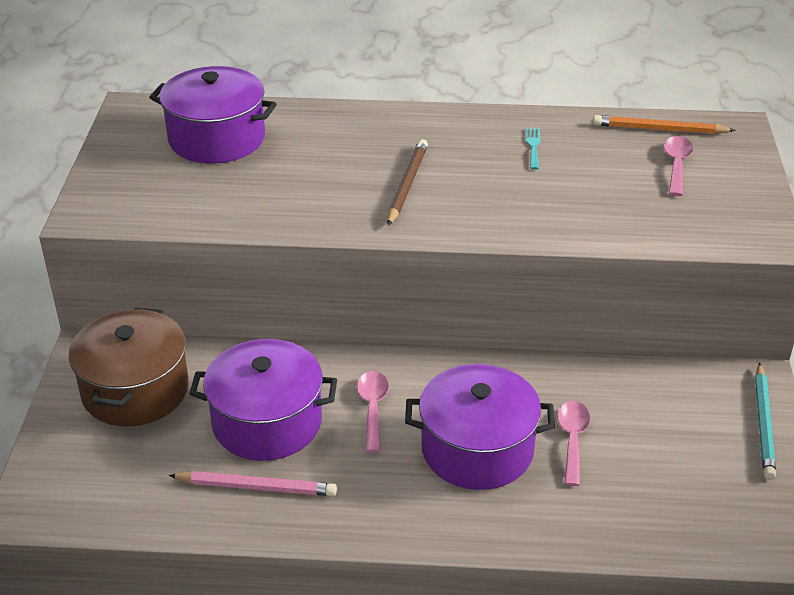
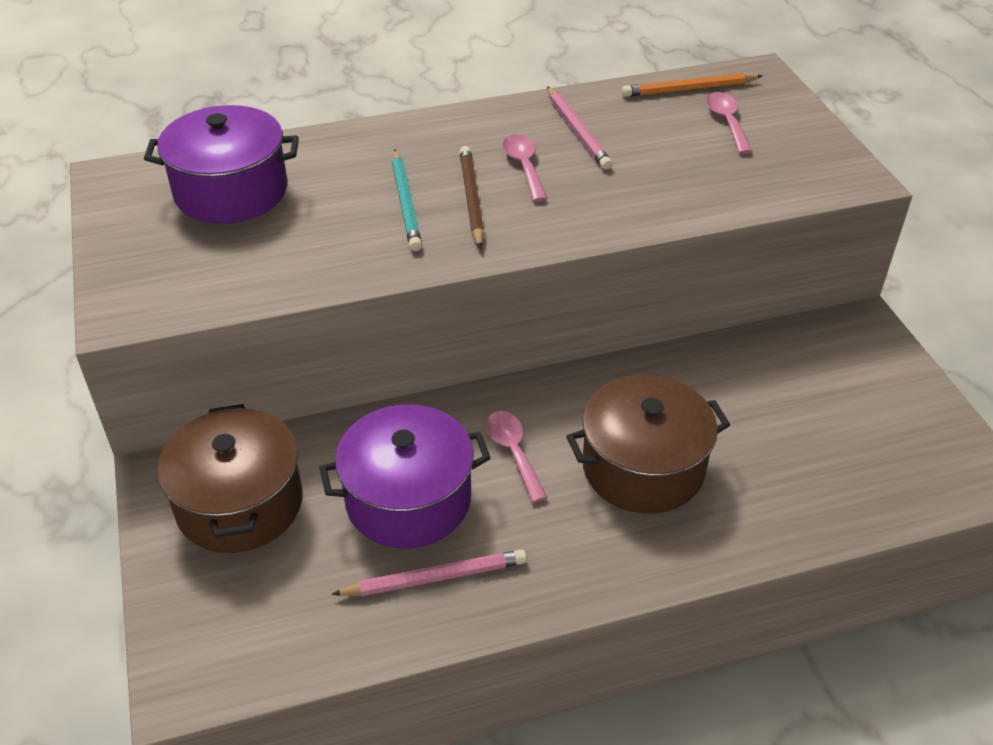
camera: 20 degrees left, 5 degrees up
purple pot [405,364,555,490] -> brown pot [566,375,730,514]
turquoise fork [526,128,540,170] -> pink pencil [547,86,612,170]
pink spoon [557,401,590,486] -> pink spoon moved to [503,134,547,202]
turquoise pencil [755,362,776,480] -> turquoise pencil moved to [392,150,422,251]

